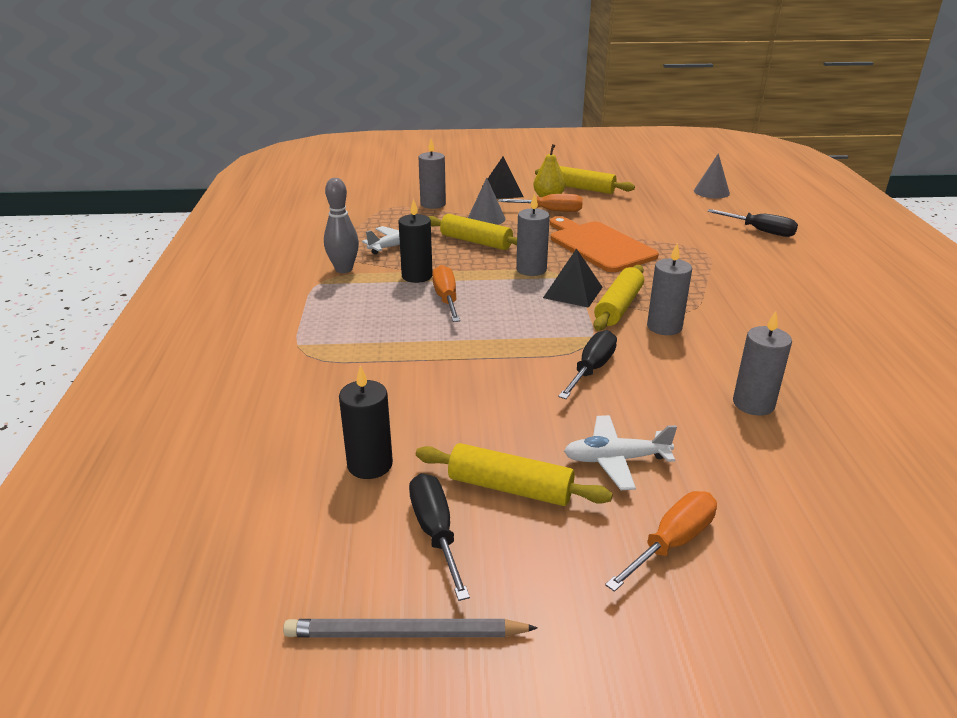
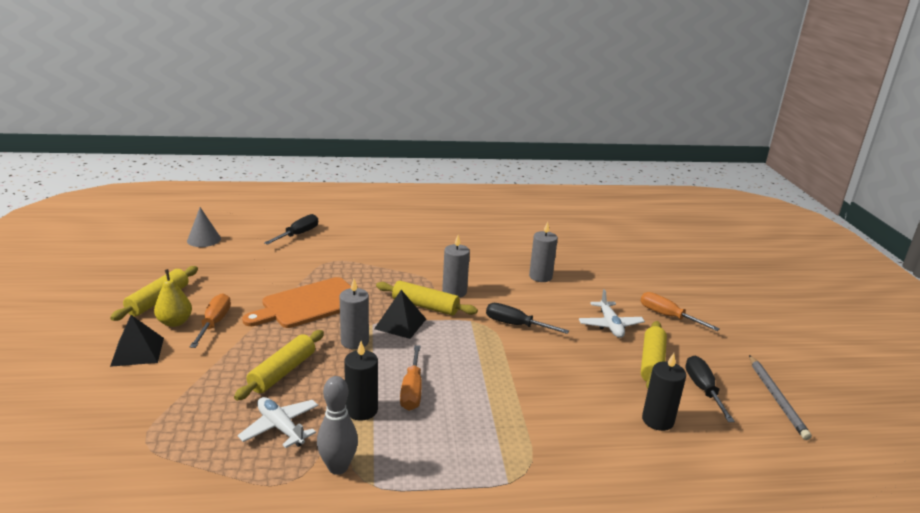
camera: 95 degrees left, 5 degrees down
black screwdriver [409,473,470,601] -> black screwdriver turned 105 degrees clockwise [685,356,735,422]
grey candle [419,139,446,209] -> none
orange screwdriver [432,265,460,322] -> orange screwdriver turned 75 degrees counterclockwise [400,345,422,411]
grey cone [468,178,505,225] -> none

